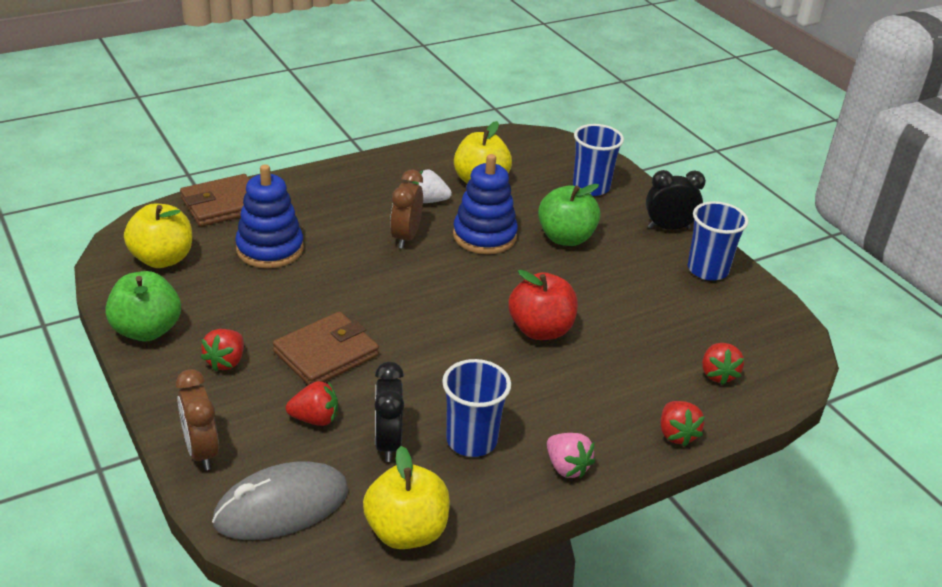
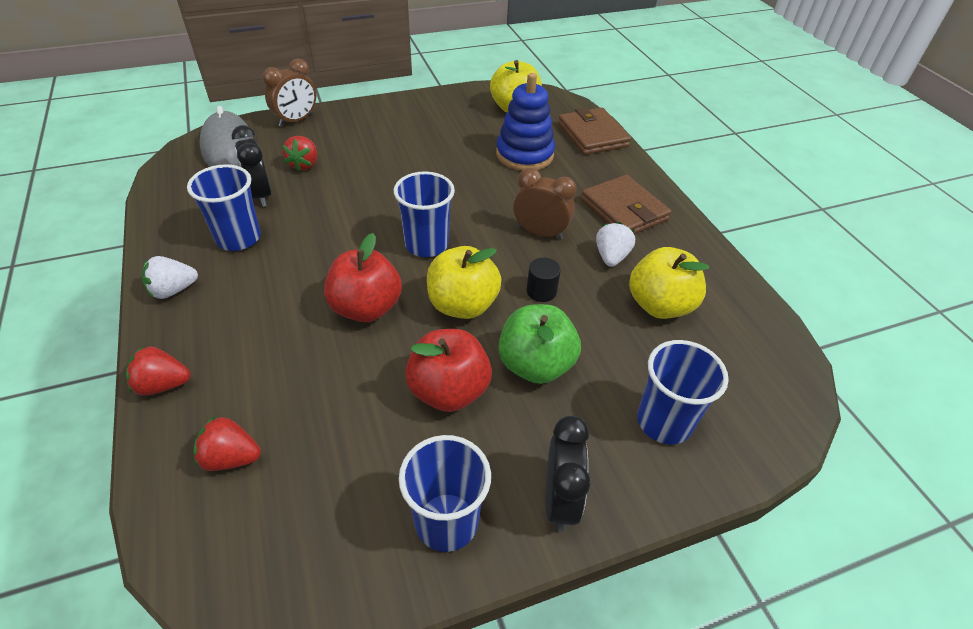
camera: 100 degrees right, 10 degrees up
green apple [105,271,181,342] -> none
brown clock [176,369,219,470] -> brown clock turned 150 degrees clockwise [263,59,316,127]
red strawberry [201,329,244,371] -> none
brown wallet [273,312,379,385] -> brown wallet moved to [581,175,671,234]
yellow apple [363,446,450,549] -> yellow apple moved to [427,246,501,319]
black clock [375,362,404,462] -> black clock turned 120 degrees counterclockwise [232,125,272,207]
blue stacking toy [453,154,518,254] -> black cylinder [527,258,561,302]
pink strawberry [547,433,595,478] -> white strawberry [142,256,198,299]
none -> blue cup [394,171,455,257]
none -> red apple [405,329,492,412]

